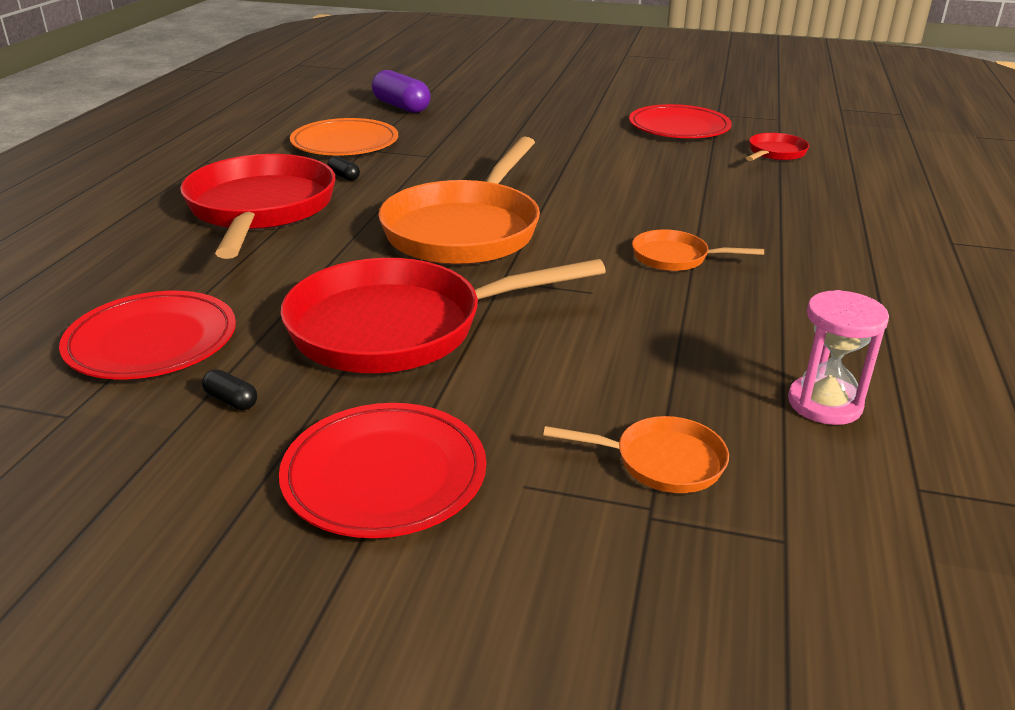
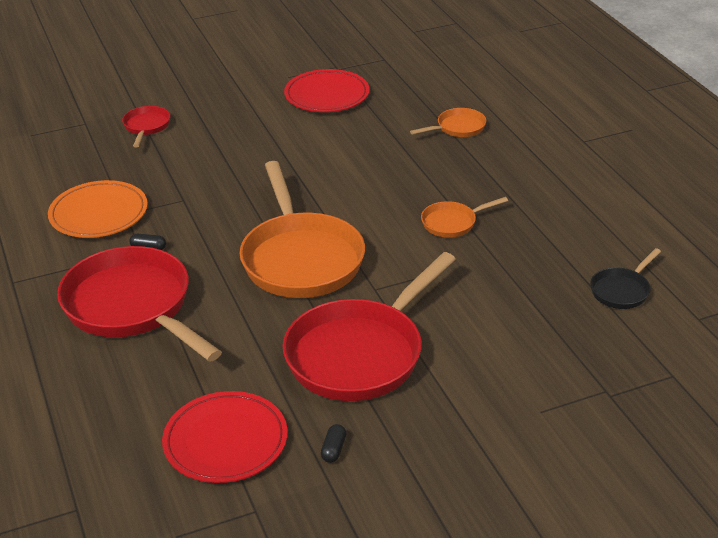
camera: 35 degrees left, 5 degrees up
black capsule [202,369,257,410] -> black capsule turned 75 degrees counterclockwise [321,424,346,463]
red plate [279,403,486,538] -> none
purple capsule [372,70,431,113] -> none
orange pan [543,416,729,493] -> orange pan moved to [410,108,486,137]
red pan [746,133,809,161] -> red pan moved to [122,106,170,147]
pink hourglass [788,290,889,425] -> black pan [590,248,661,309]

